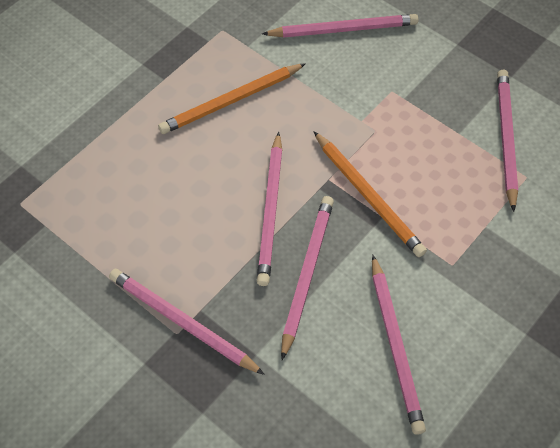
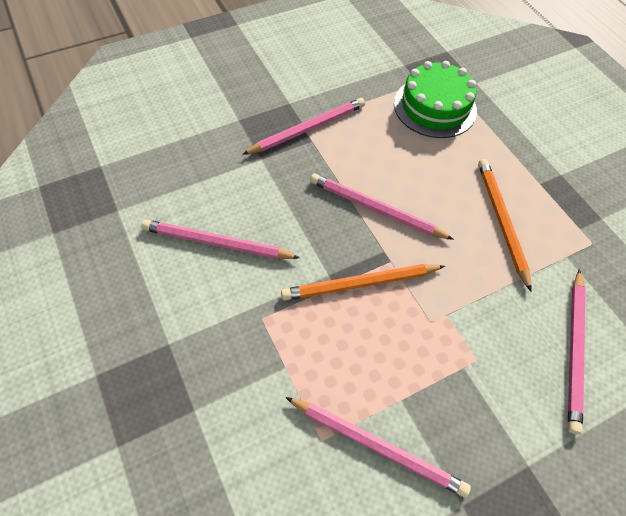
camera: 110 degrees right, 0 degrees up
pink pencil [281,196,334,360] -> none
none -> green cake [394,61,477,138]

